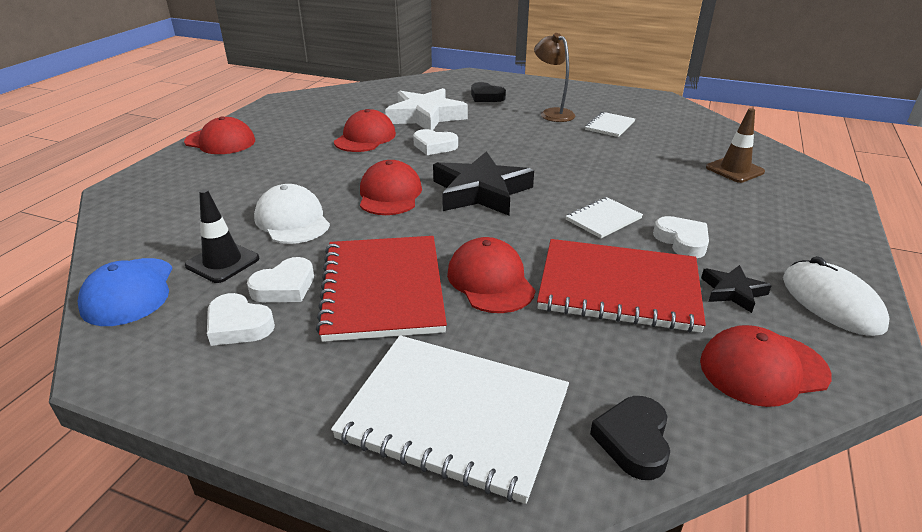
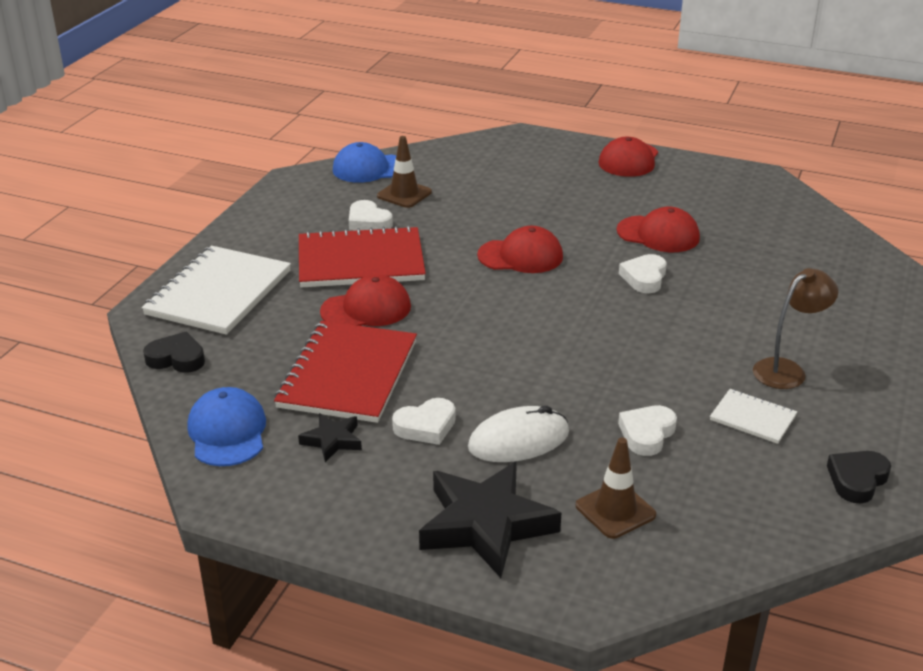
camera: 90 degrees right, 0 degrees up
black traffic cone [185,189,260,283] -> brown traffic cone [377,136,432,208]
white heart [207,293,275,346] -> white heart moved to [618,405,677,456]
white cap [254,184,330,244] -> none
white star [385,88,468,130] -> none
black star [433,151,534,216] -> black star moved to [419,461,561,578]
black heart [471,82,506,102] -> black heart moved to [827,451,891,504]
white notebook [566,197,643,238] -> none
red cap [700,325,832,407] -> blue cap [187,387,266,466]
white mouse [783,256,889,336] -> white mouse moved to [468,406,569,462]

